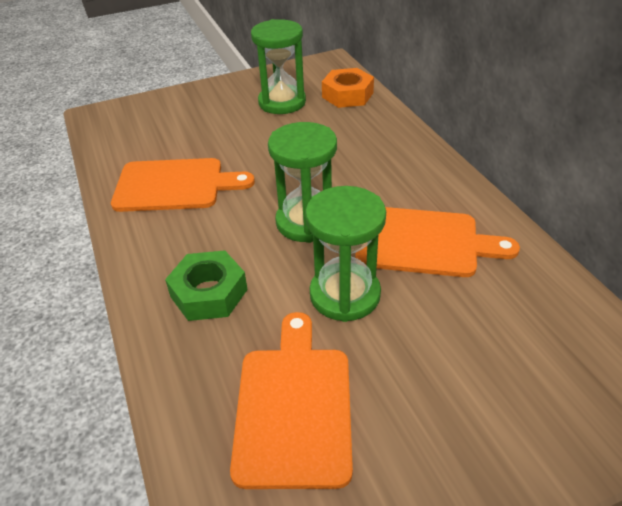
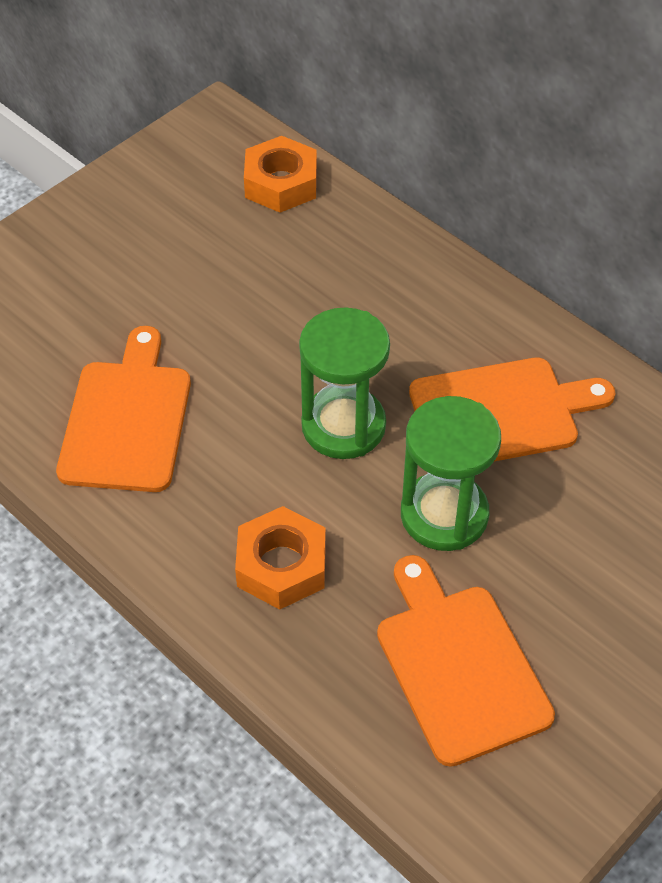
camera: 25 degrees left, 10 degrees up
orange cutting board [111,158,255,212] -> orange cutting board turned 60 degrees counterclockwise [56,326,191,492]
green nut [165,250,248,321] -> orange nut [235,506,326,610]
green hourglass [251,19,306,114] -> none

